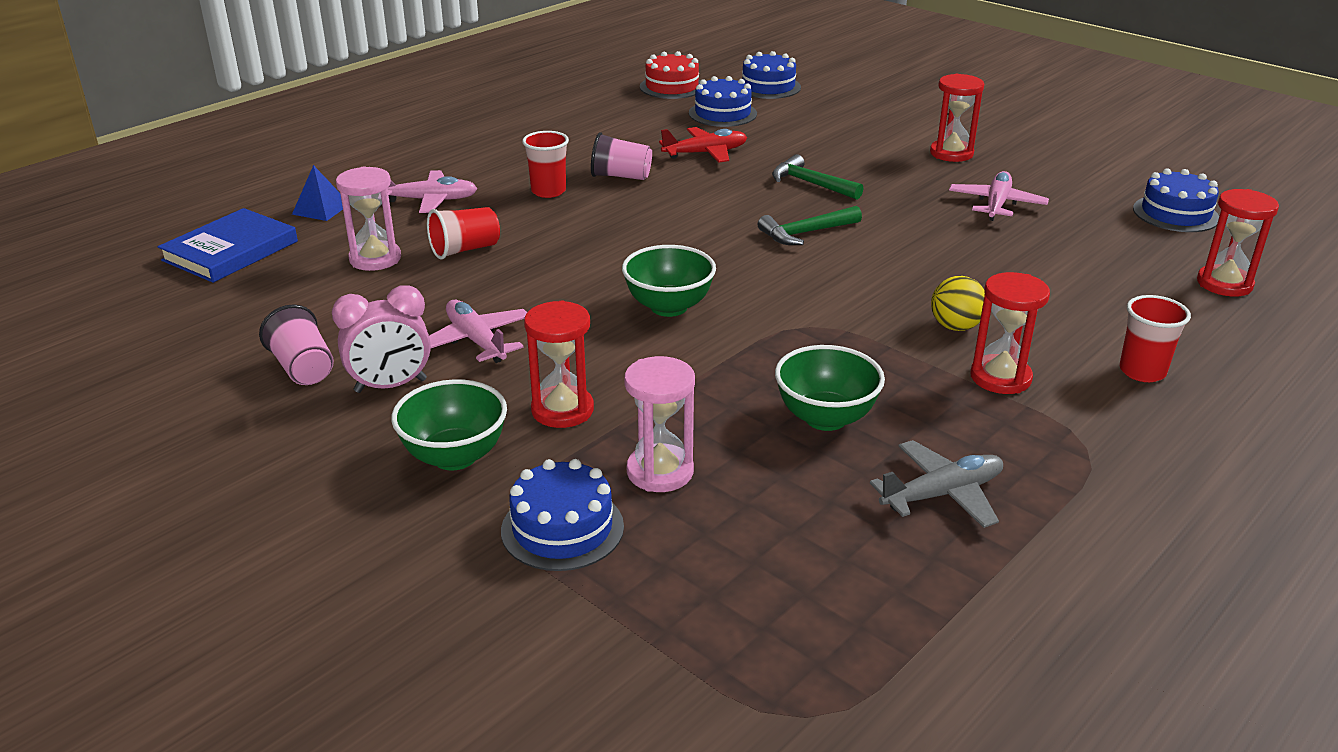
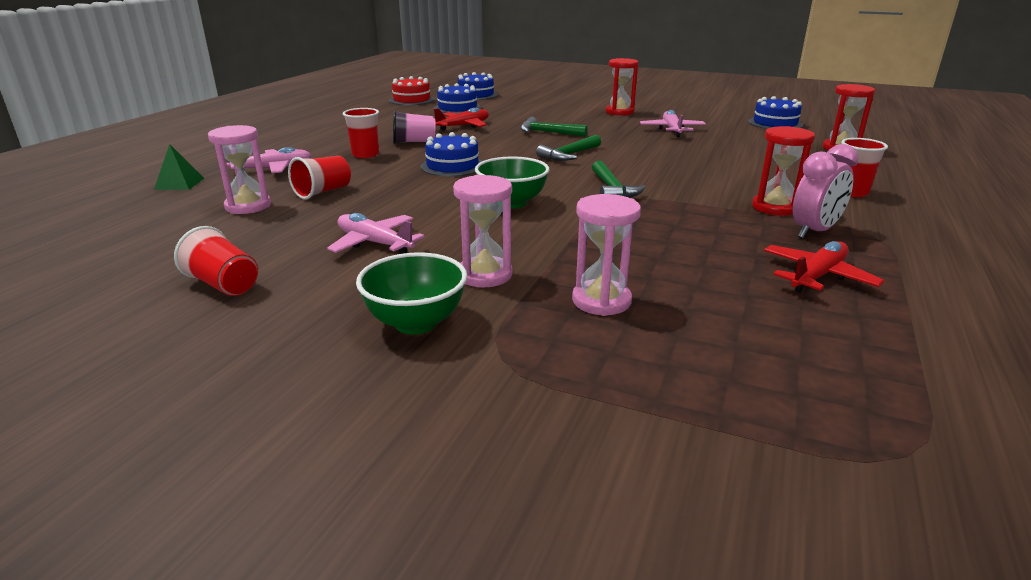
camera: 20 degrees left, 5 degrees down
blue book [158,208,298,283] -> none
pink cup [259,304,334,385] -> red cup [174,226,258,296]
blue pyramid [292,165,343,221] -> green pyramid [154,144,204,190]
pink clock [332,285,431,393] -> pink clock moved to [793,144,858,239]
blue cake [501,459,624,571] -> blue cake moved to [421,132,482,177]
red hourglass [524,300,594,428] -> pink hourglass [453,175,512,287]
green bowl [775,345,885,431] -> none
grey plane [870,440,1003,528] -> red plane [764,241,884,292]
yellow ball [931,276,985,331] -> none
none -> green hammer [592,161,645,198]

